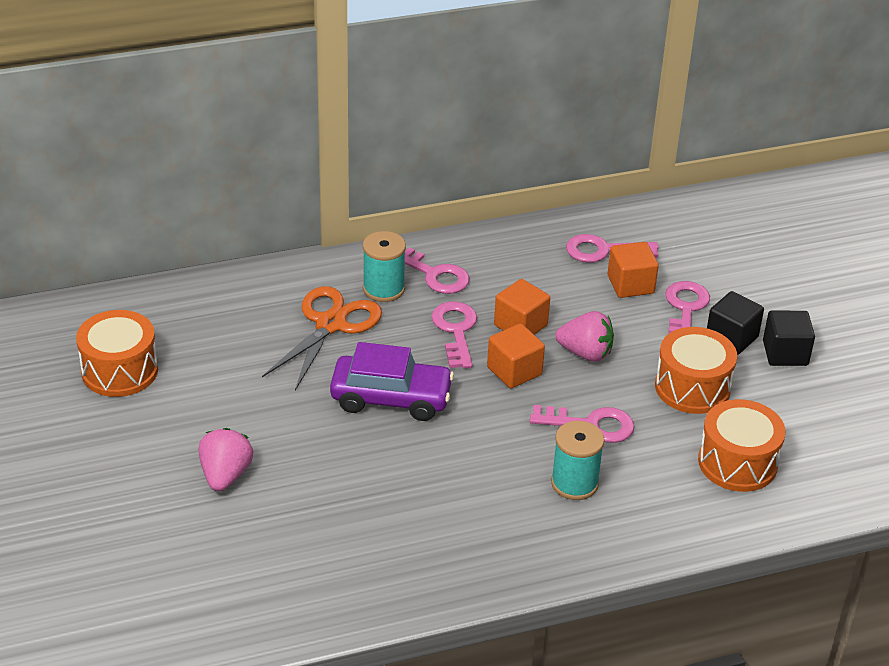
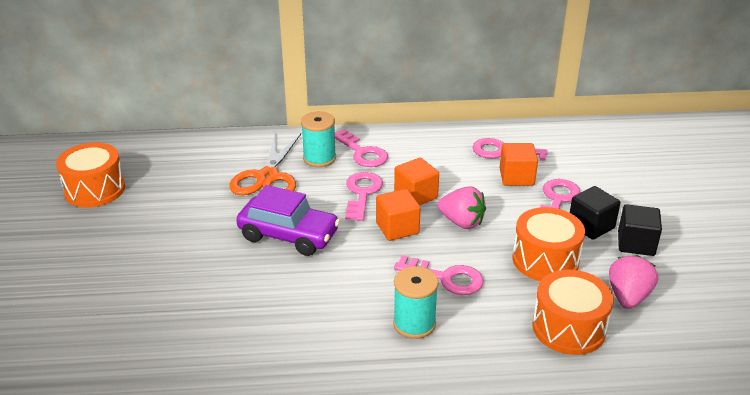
camera: 15 degrees right, 5 degrees down
pink strawberry [199,428,253,491] -> pink strawberry moved to [609,255,658,309]
orange scissors [262,286,382,390] -> orange scissors turned 150 degrees clockwise [229,133,301,195]

